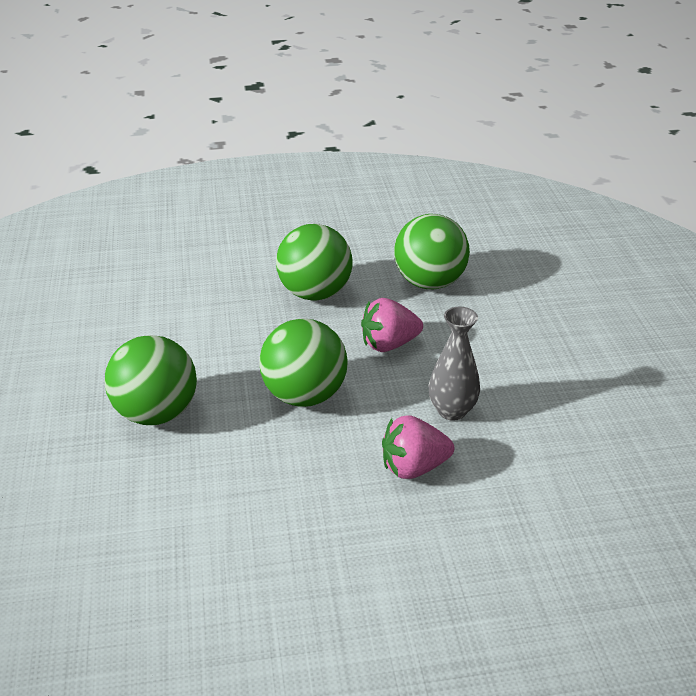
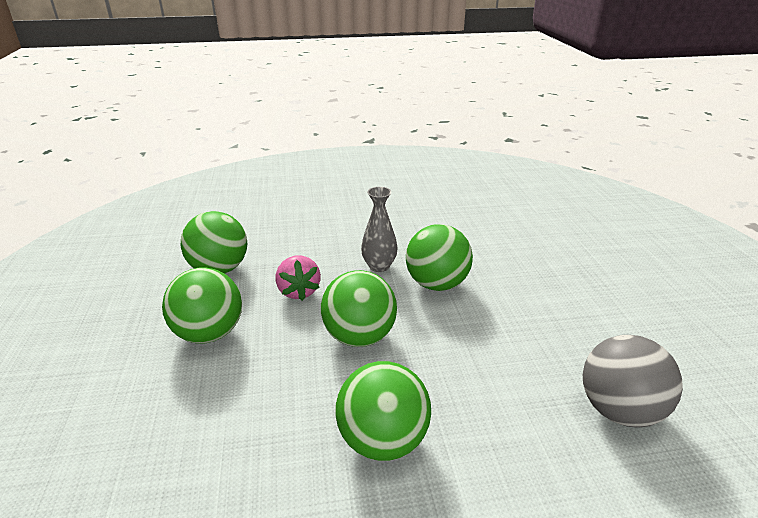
camera: 90 degrees left, 5 degrees down
pink strawberry [382,415,454,479] -> green ball [406,224,473,291]
none -> grey ball [583,335,683,427]

